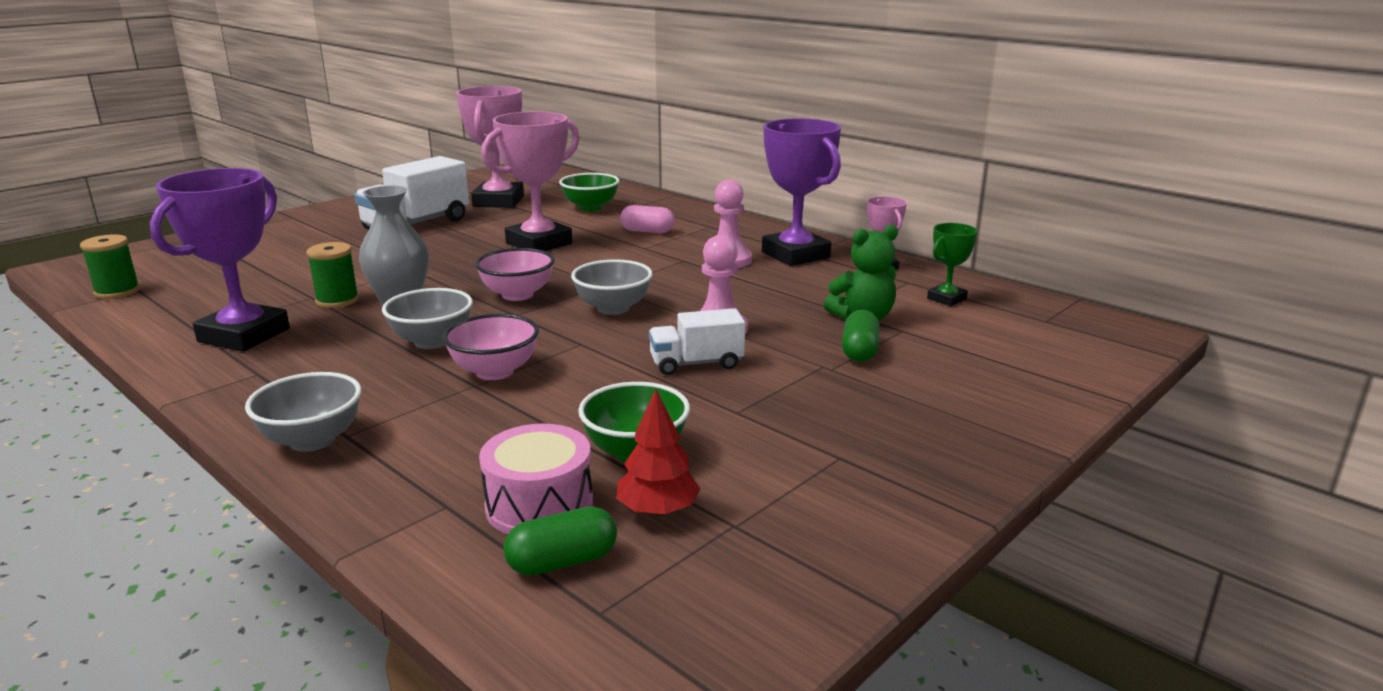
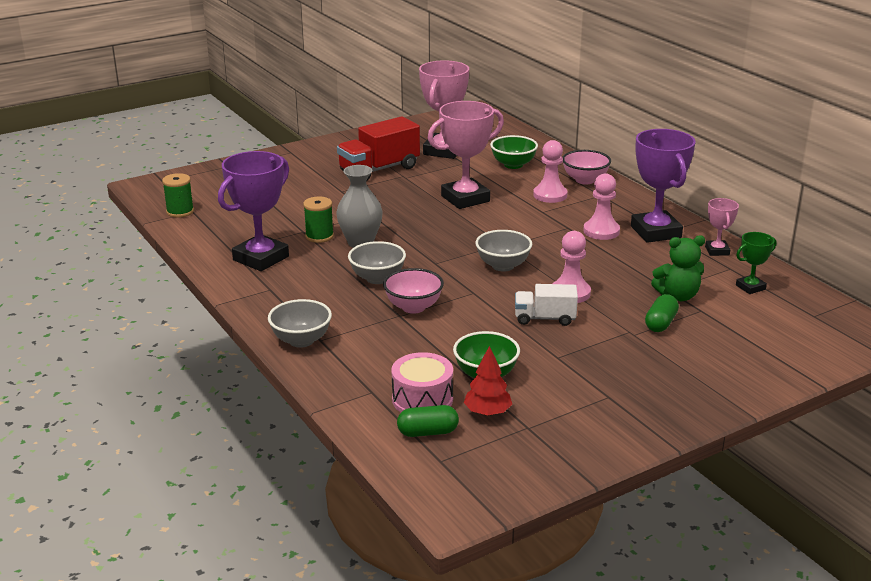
camera: 15 degrees right, 5 degrees up
white truck [354,156,469,230] -> red truck [337,116,420,181]
pink bowl [475,248,555,301] -> pink bowl moved to [562,150,611,185]
pink capsule [620,205,675,233] -> pink pawn [533,140,568,203]

